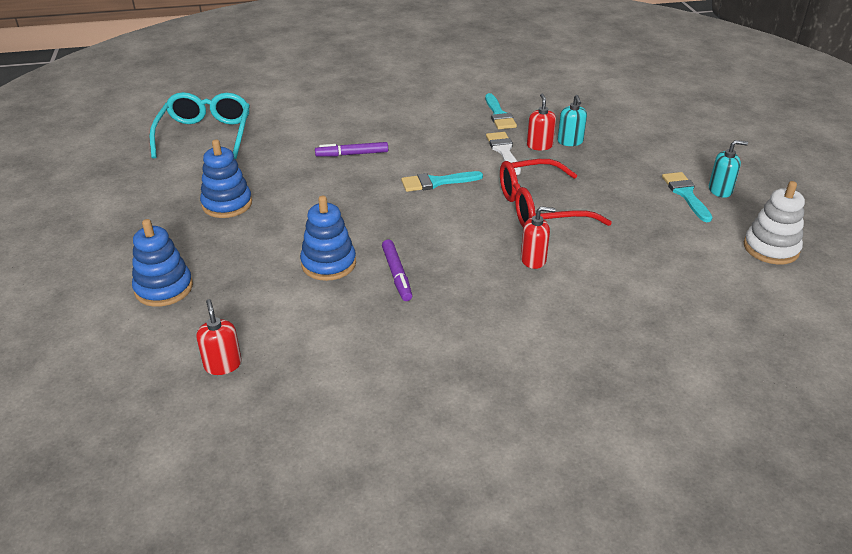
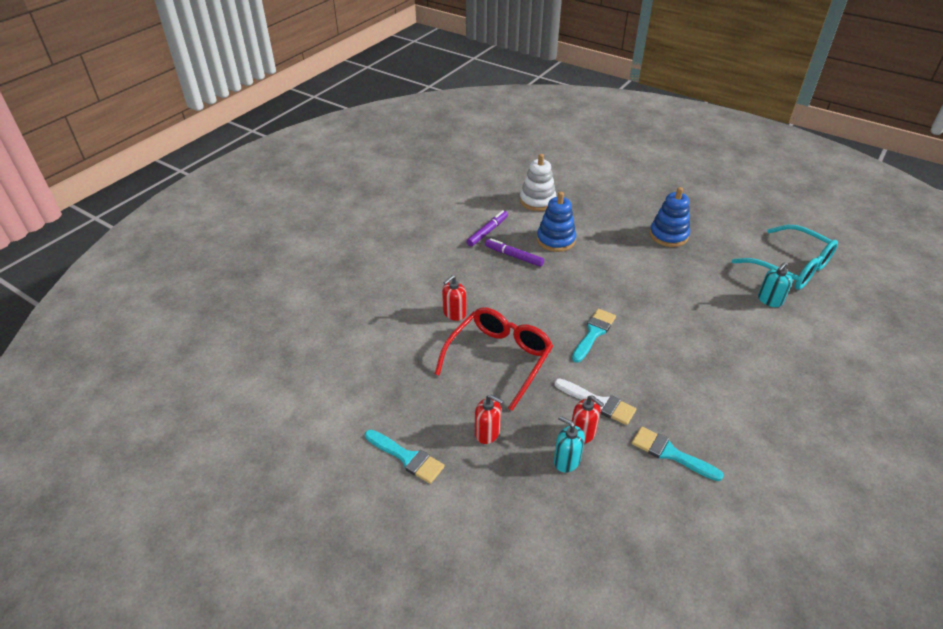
camera: 135 degrees right, 5 degrees up
blue stacking toy [132,219,193,307] -> none
red soap dispenser [197,299,242,375] -> red soap dispenser moved to [475,395,504,444]
purple marker [315,142,388,156] -> purple marker moved to [466,210,508,247]
turquoise soap dispenser [709,140,748,198] -> turquoise soap dispenser moved to [758,262,793,307]
white stacking toy [744,181,805,264] -> white stacking toy moved to [520,154,556,211]

